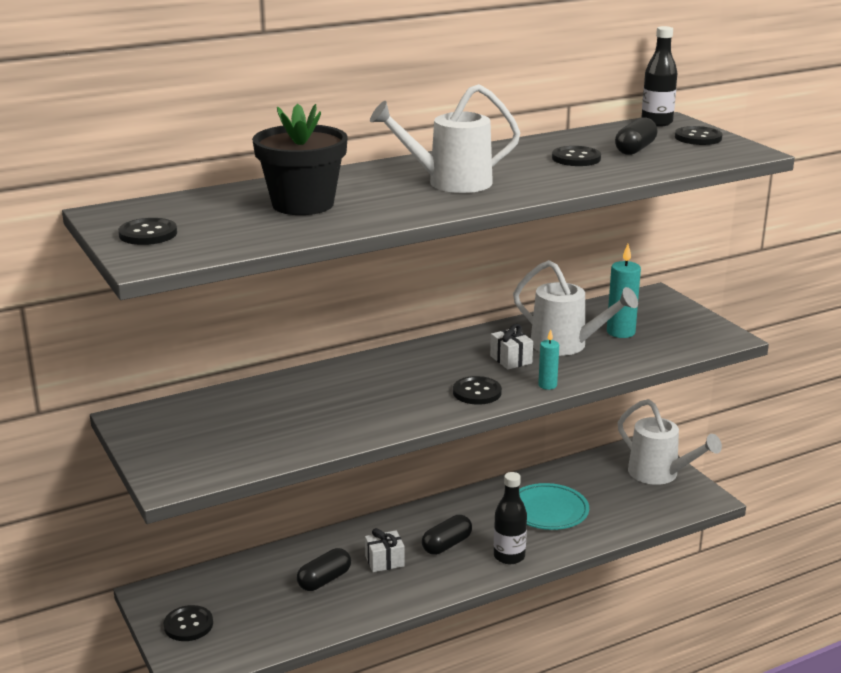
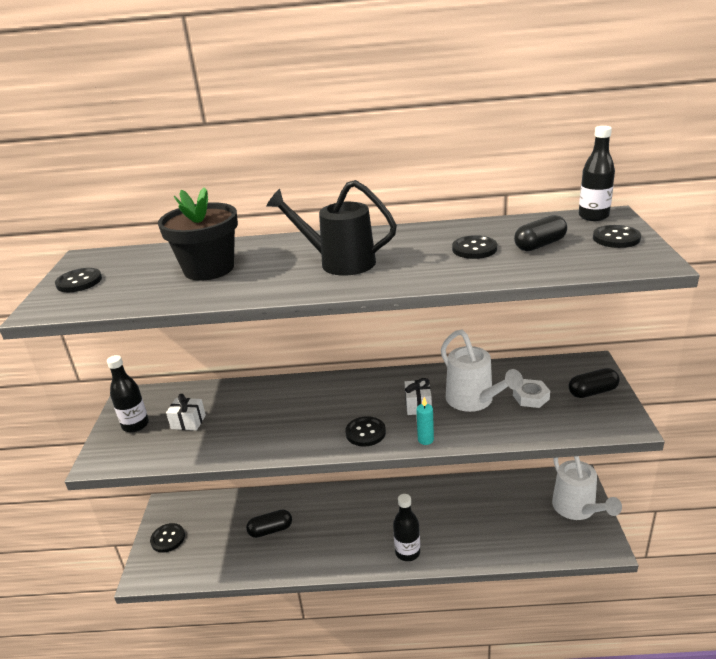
camera: 30 degrees right, 5 degrees up
white gift [365,528,405,572] -> white gift moved to [166,394,206,430]
white watering can [370,84,520,193] -> black watering can [266,180,397,276]
black capsule [422,515,472,555] -> black capsule moved to [569,368,620,398]
turquoise plate [519,483,589,530] -> none
turquoise candle [607,244,641,338] -> white nut [513,379,550,408]
none -> black bottle [107,355,149,432]

